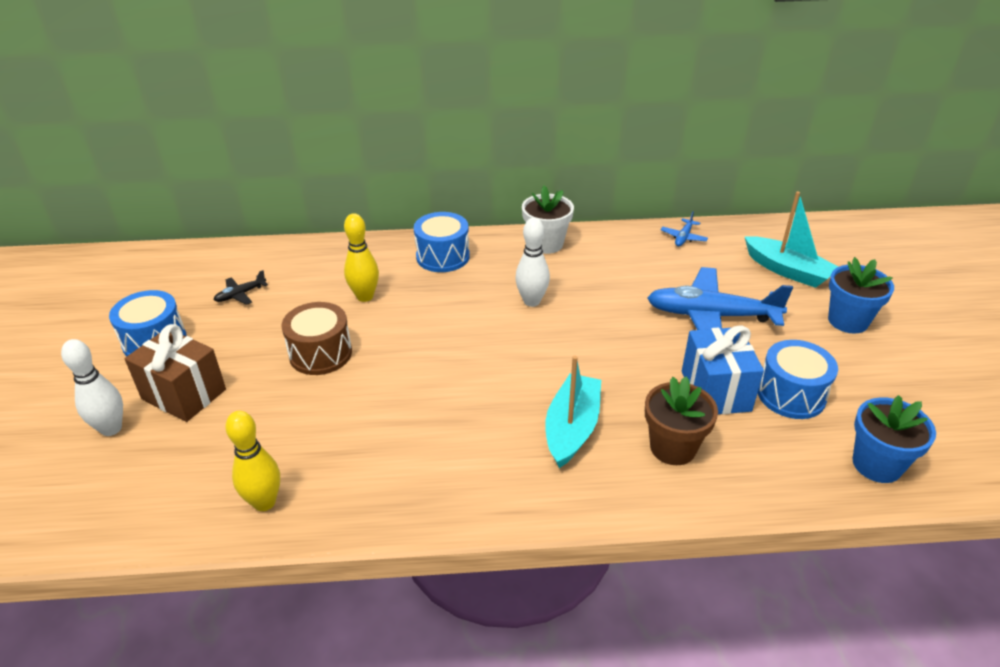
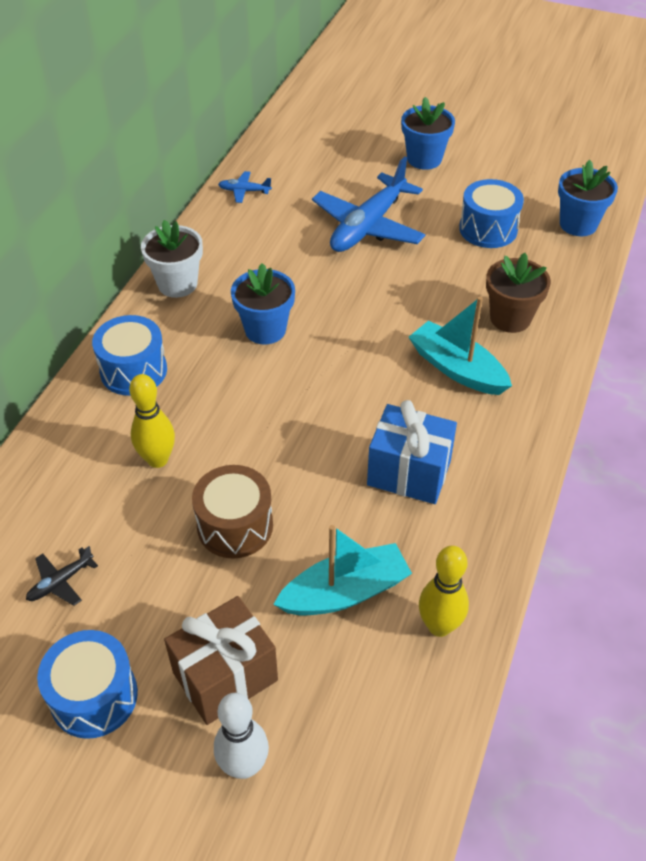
camera: 65 degrees left, 10 degrees up
black plane [214,270,268,305] -> black plane turned 60 degrees clockwise [26,546,98,606]
white bowling pin [515,218,550,307] -> blue flower pot [231,263,295,345]
blue plane [661,211,708,246] -> blue plane turned 135 degrees clockwise [218,171,272,203]
blue gift [682,325,764,415] -> blue gift moved to [367,400,457,504]
turquoise boat [744,191,839,288] -> turquoise boat moved to [273,525,412,616]

